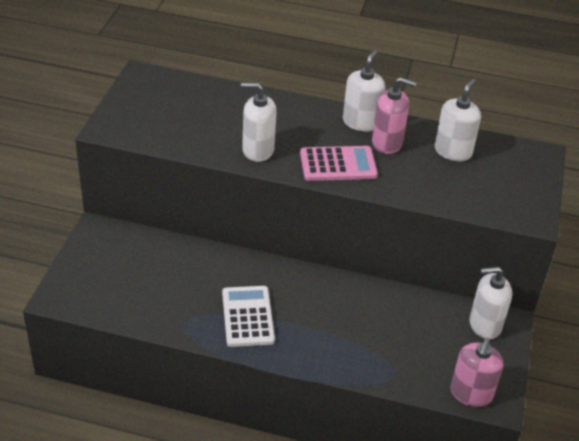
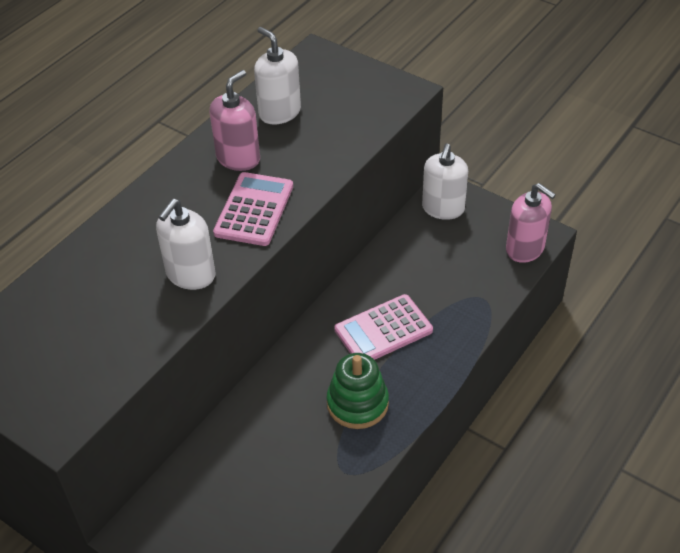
camera: 65 degrees left, 5 degrees up
white calculator [222,286,275,347] -> green stacking toy [327,353,389,429]
white soap dispenser [343,50,385,132] -> none
none -> pink calculator [334,294,433,360]

